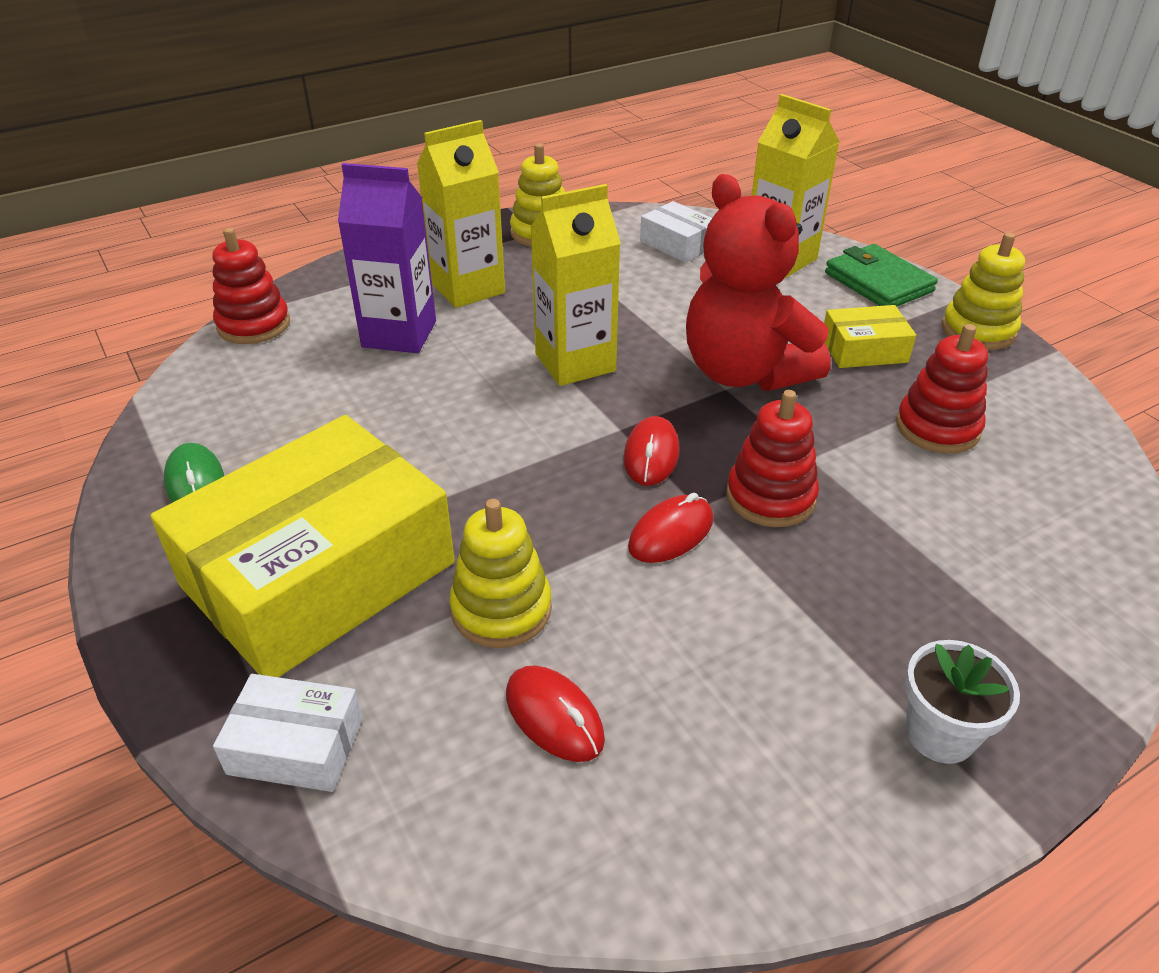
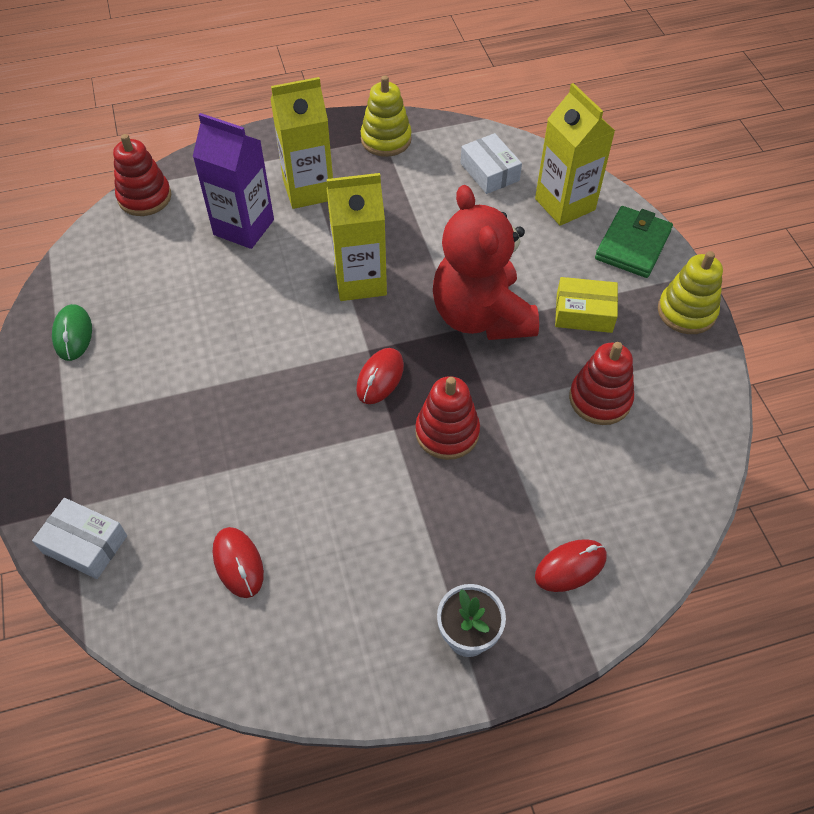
camera: 15 degrees right, 15 degrees up
yellow box [150,415,455,677] -> none
yellow stacking toy [449,499,552,648] -> none
red mouse [628,493,713,563] -> red mouse moved to [535,539,607,592]
green wallet [825,244,938,307] -> green wallet turned 45 degrees clockwise [595,206,673,278]

